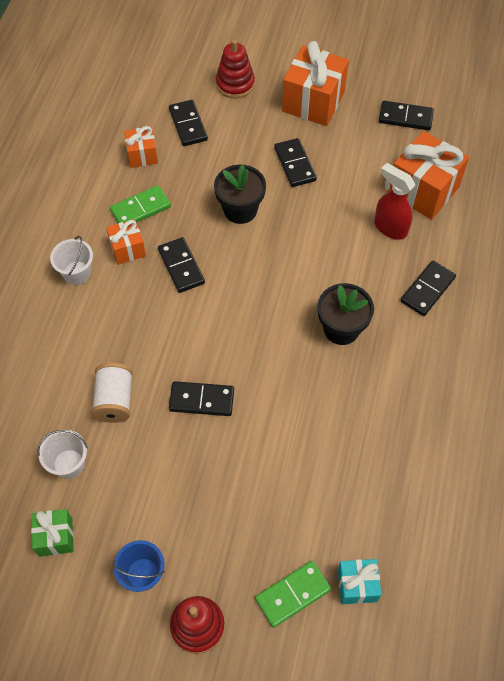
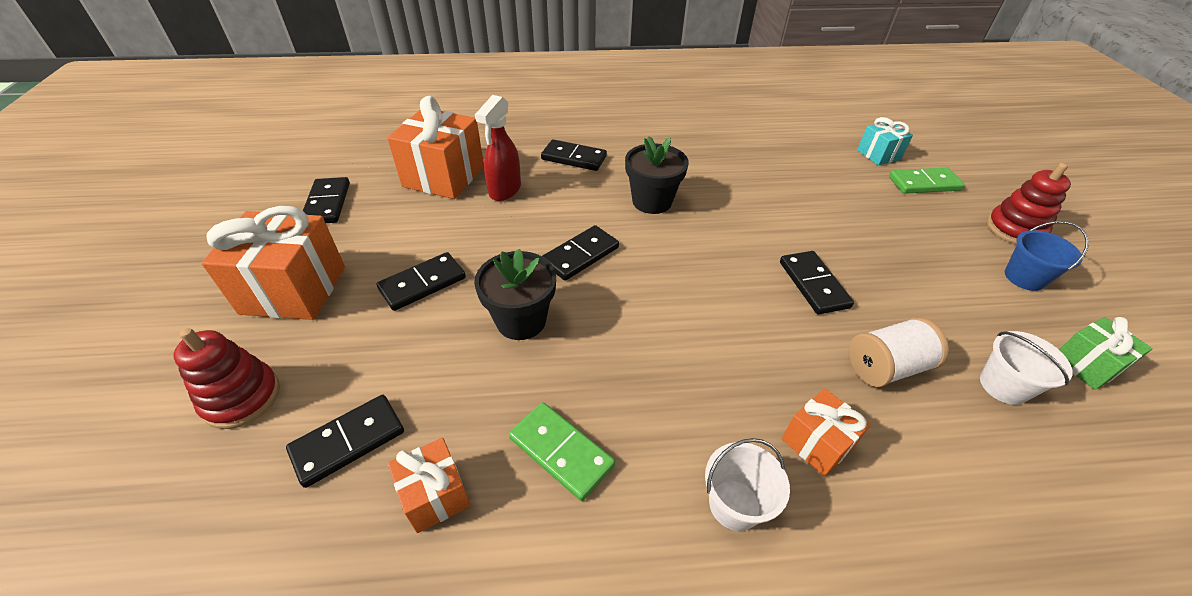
camera: 110 degrees left, 15 degrees down
orange gift [106,219,146,265] -> orange gift moved to [781,388,871,477]
black domino [158,237,205,293] -> black domino moved to [542,225,619,281]
green domino [255,561,331,628] -> green domino turned 45 degrees counterclockwise [889,168,965,194]

